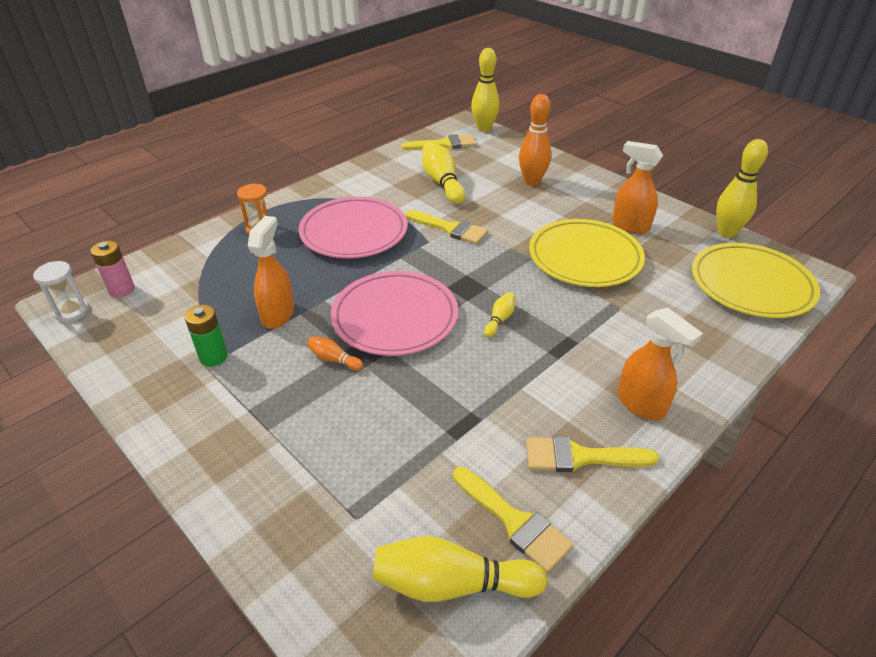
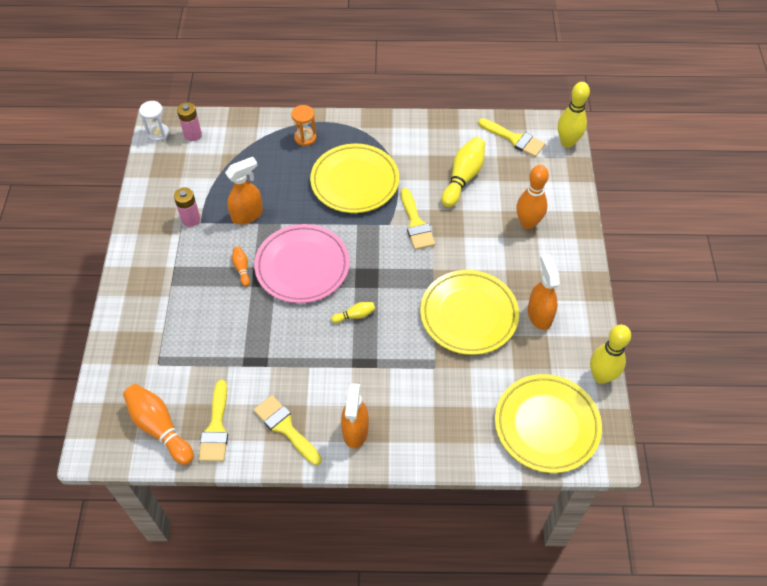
camera: 45 degrees right, 15 degrees up
green battery [184,305,228,367] -> pink battery [174,188,200,227]
pink plate [299,197,408,258] -> yellow plate [310,144,399,213]
yellow bowling pin [373,536,547,602] -> orange bowling pin [123,384,194,465]

